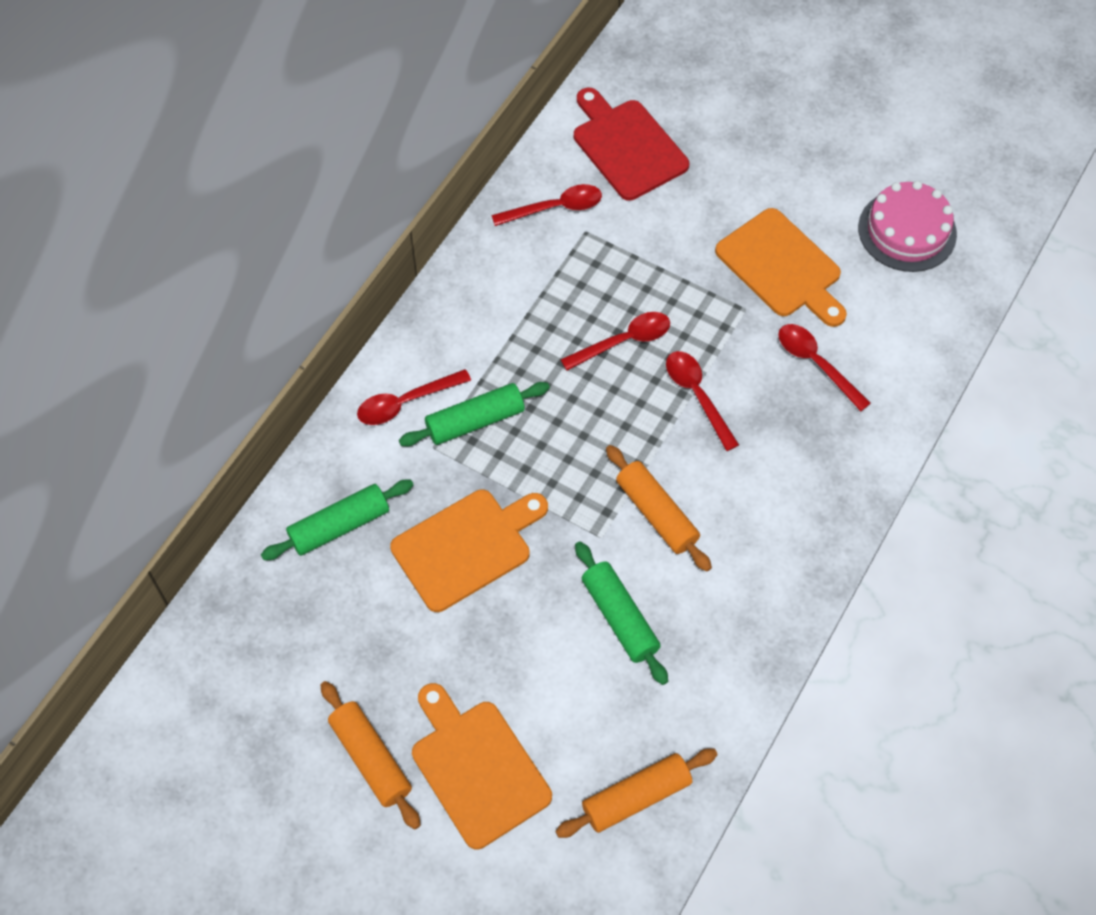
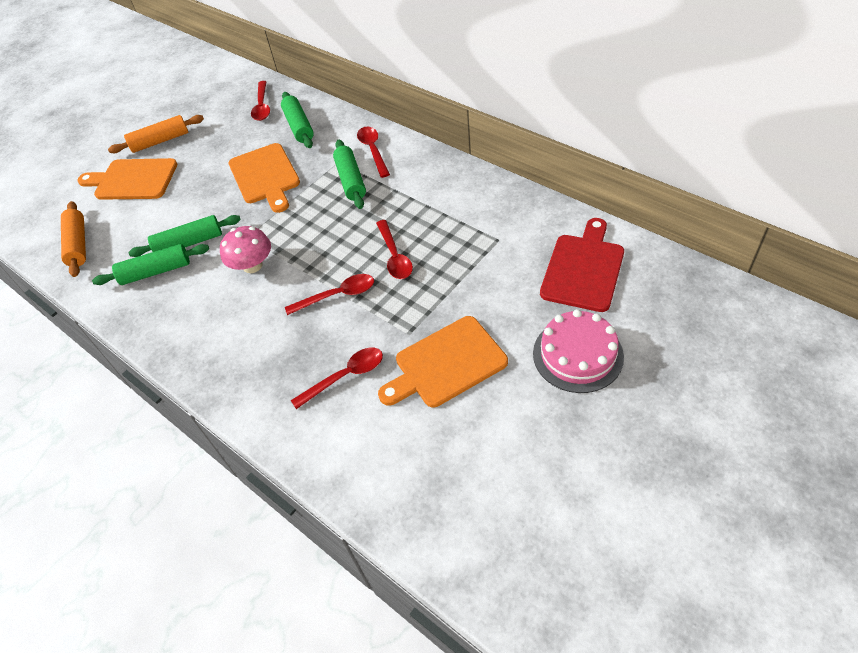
camera: 105 degrees right, 10 degrees down
orange cutting board [412,683,552,849] -> orange cutting board turned 150 degrees counterclockwise [77,158,177,200]
red spoon [492,184,602,226] -> red spoon moved to [251,81,270,121]
red cutting board [574,88,689,201] -> red cutting board turned 45 degrees counterclockwise [540,218,624,312]
orange rolling pin [606,445,712,571] -> pink mushroom [220,226,271,273]
pink cake [858,181,957,272] -> pink cake moved to [533,309,624,393]
none -> green rolling pin [92,244,209,285]

